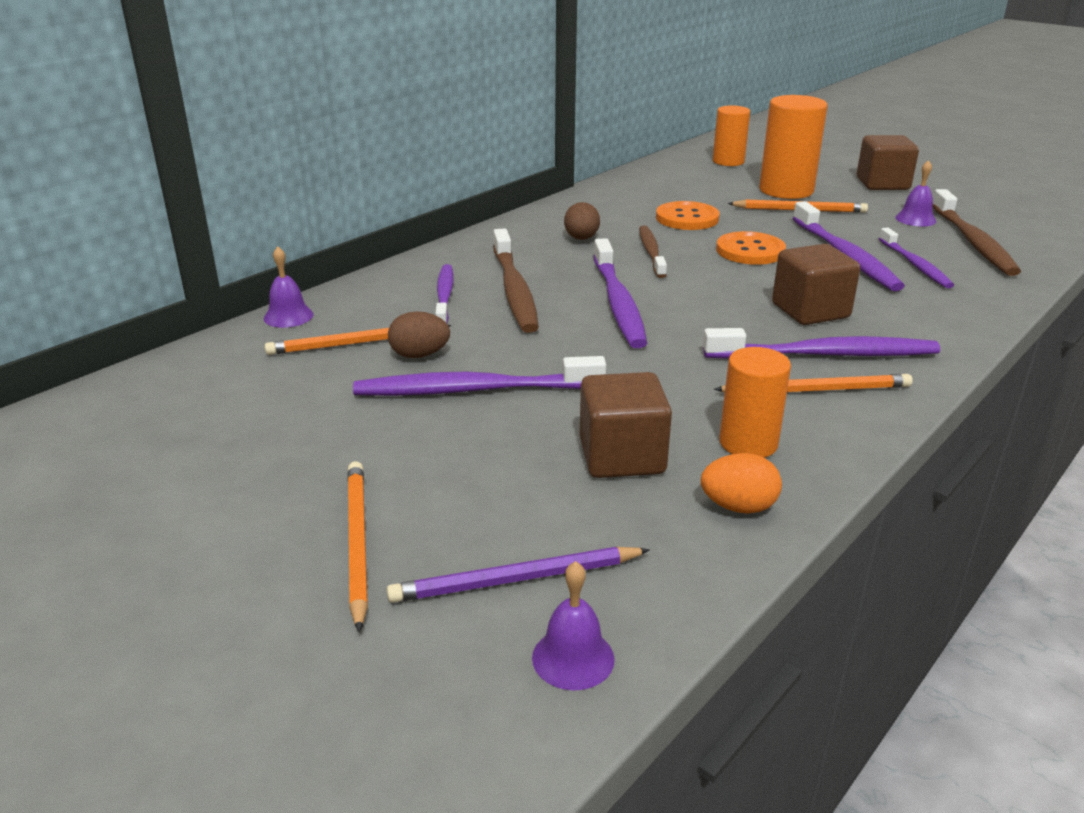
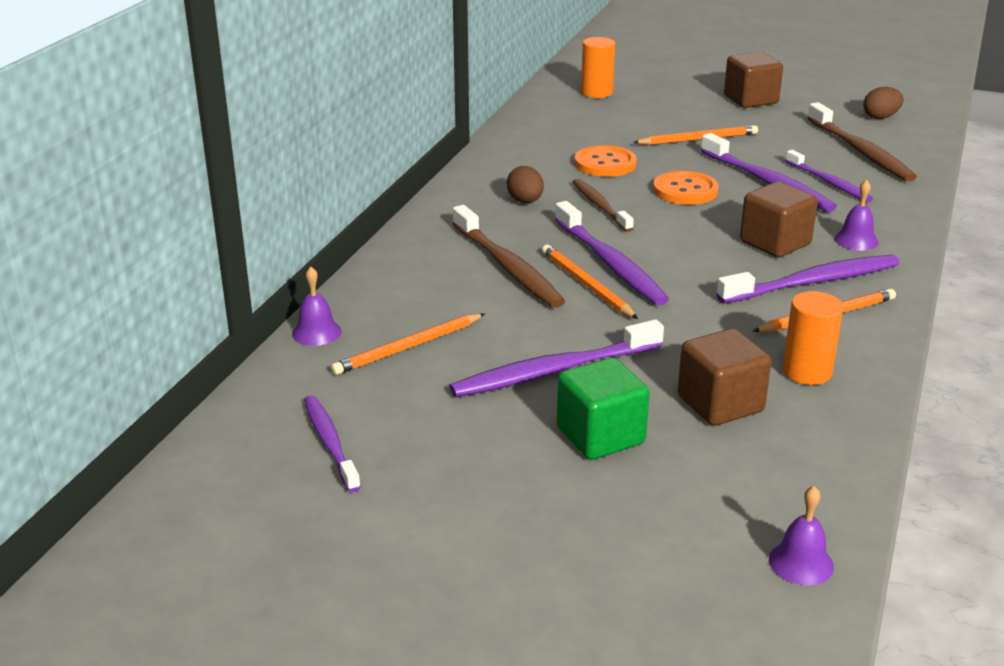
camera: 20 degrees left, 0 degrees up
orange pencil [347,461,368,632] -> orange pencil moved to [542,244,638,319]
purple pencil [387,547,650,603] -> none
brown egg [388,312,450,358] -> brown egg moved to [863,87,904,119]
purple toothbrush [435,264,453,323] -> purple toothbrush moved to [304,395,361,492]
orange egg [701,453,782,514] -> none
orange cylinder [759,95,828,199] -> none
purple bell [895,160,936,227] -> purple bell moved to [834,179,879,250]
none -> green cube [557,358,650,460]

